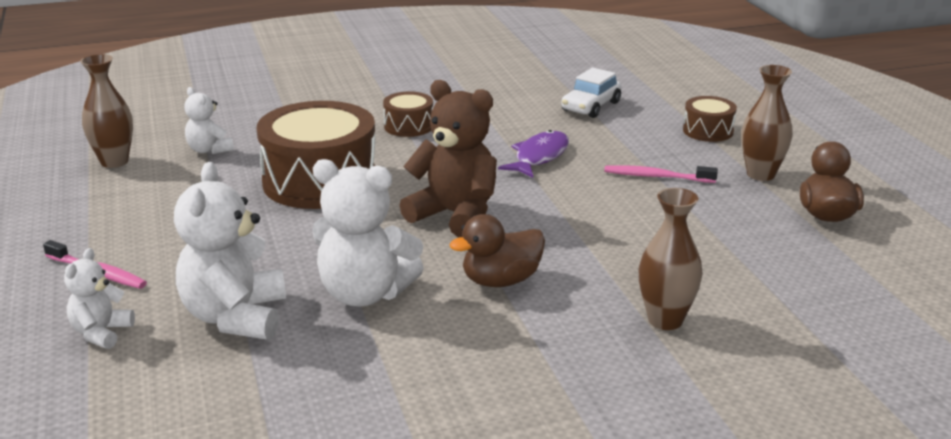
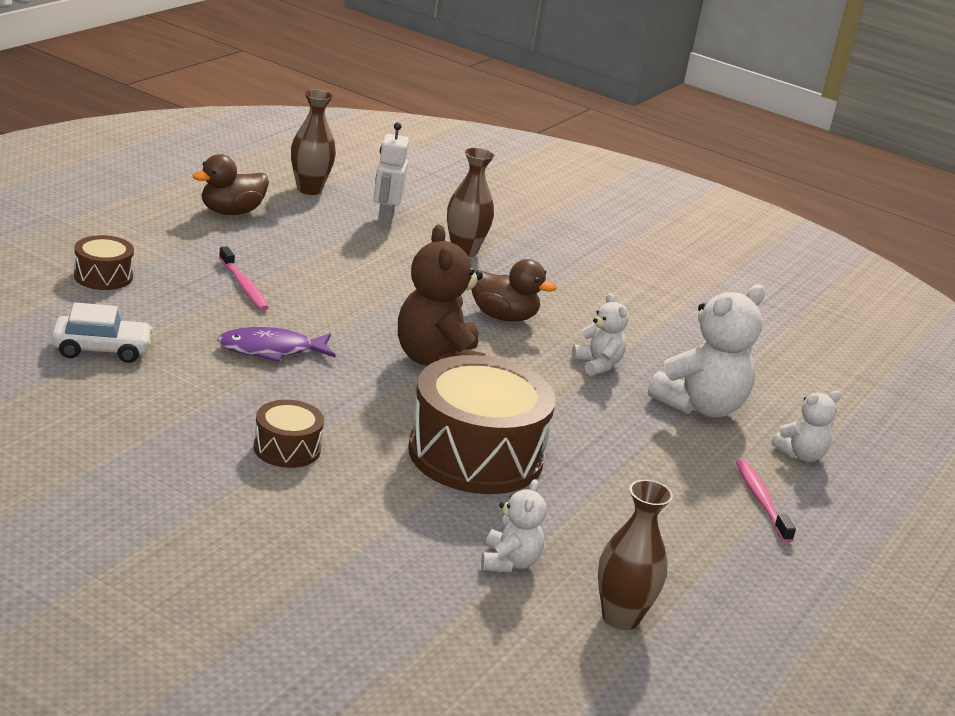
camera: 135 degrees left, 0 degrees up
white teddy bear [312,159,424,307] -> white teddy bear [572,293,629,376], size x0.54
brown vase [741,65,793,181] -> brown vase moved to [291,89,336,195]
none -> white robot [374,122,409,228]

